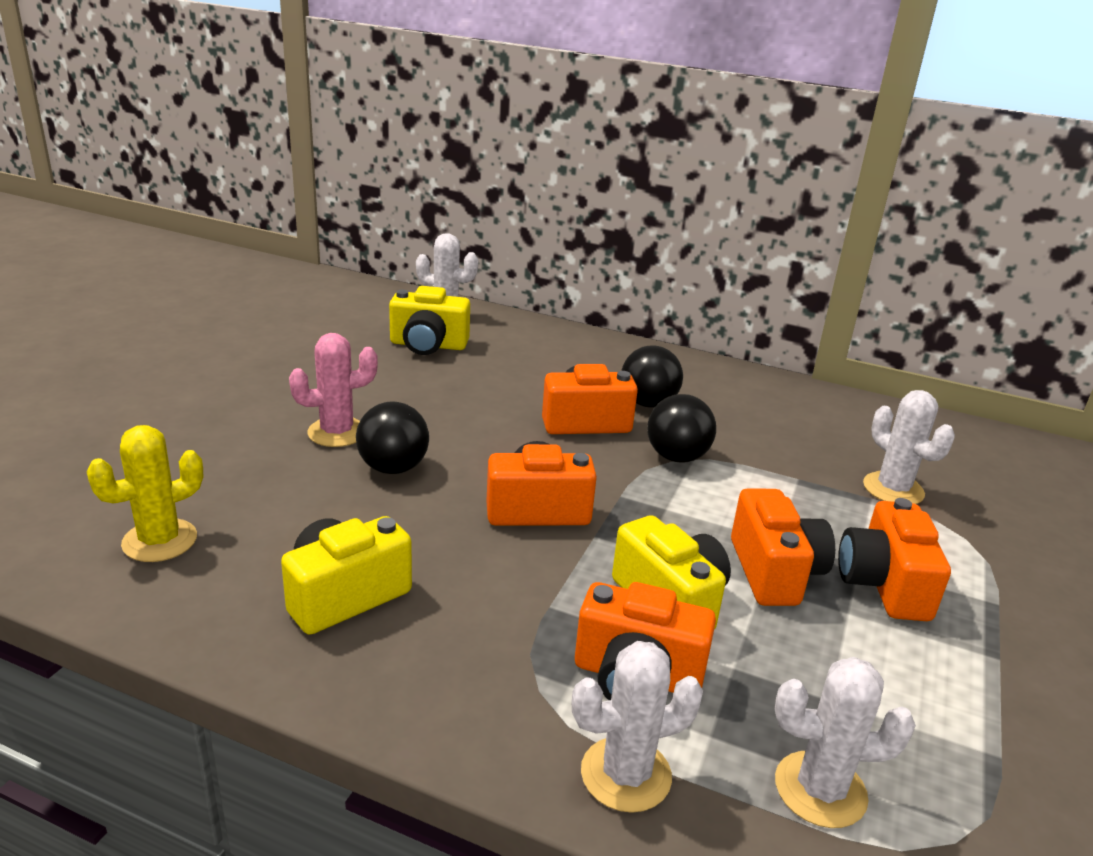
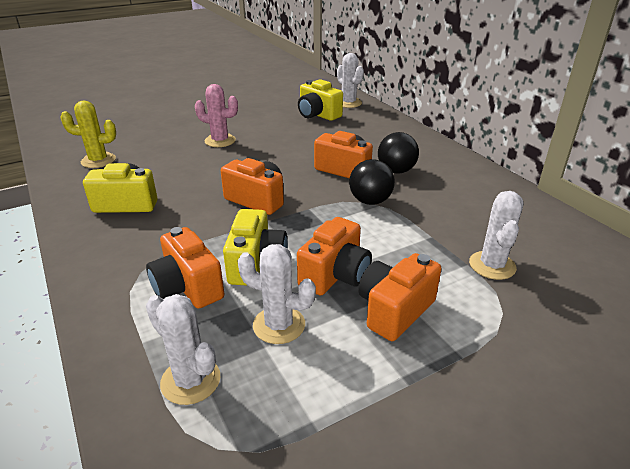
camera: 40 degrees right, 5 degrees up
black ball [356,402,429,474] -> none
white cactus [572,641,703,813] -> white cactus moved to [238,244,316,344]

